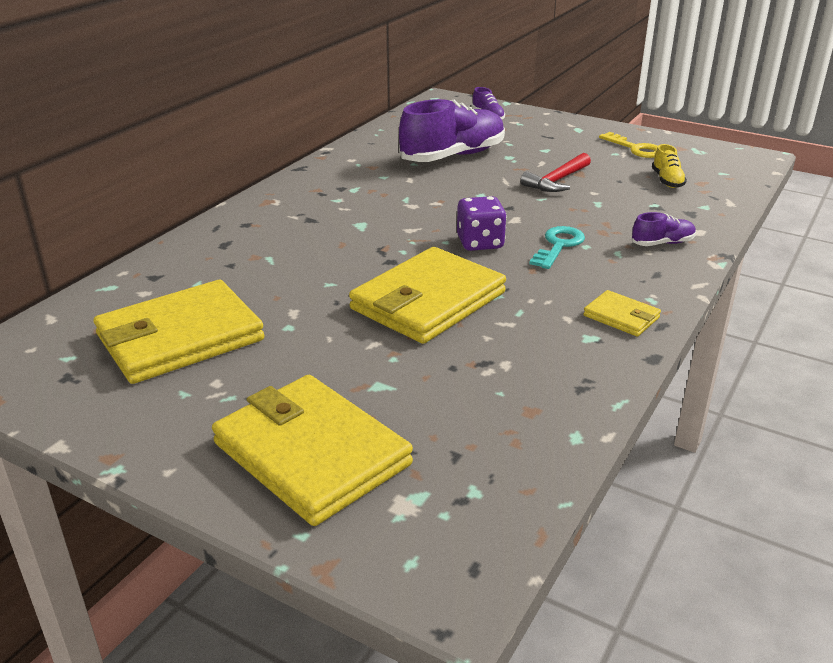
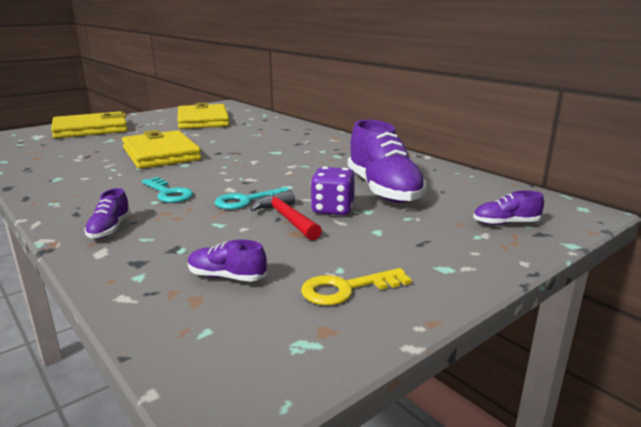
camera: 110 degrees right, 10 degrees down
purple dice [457,196,507,251] -> purple dice moved to [311,167,355,215]
yellow wallet [583,290,661,337] -> none
yellow shoe [652,144,687,188] -> purple shoe [188,240,267,282]
none -> turquoise key [214,187,289,209]

